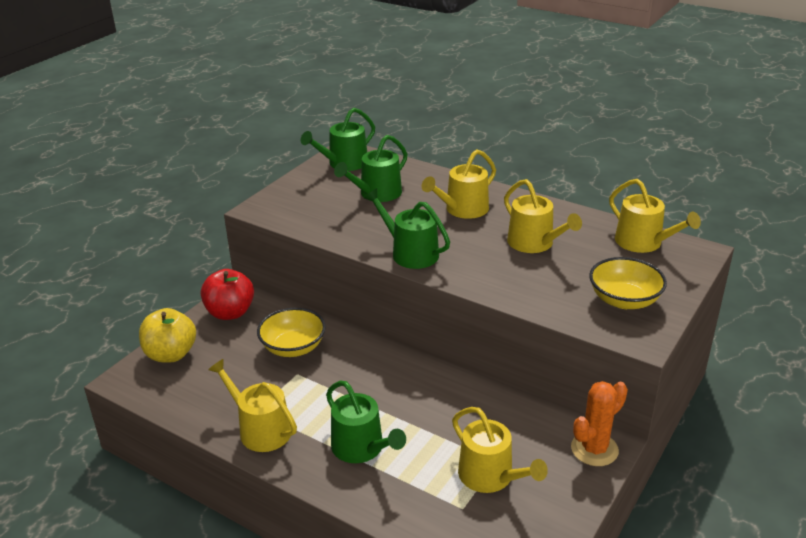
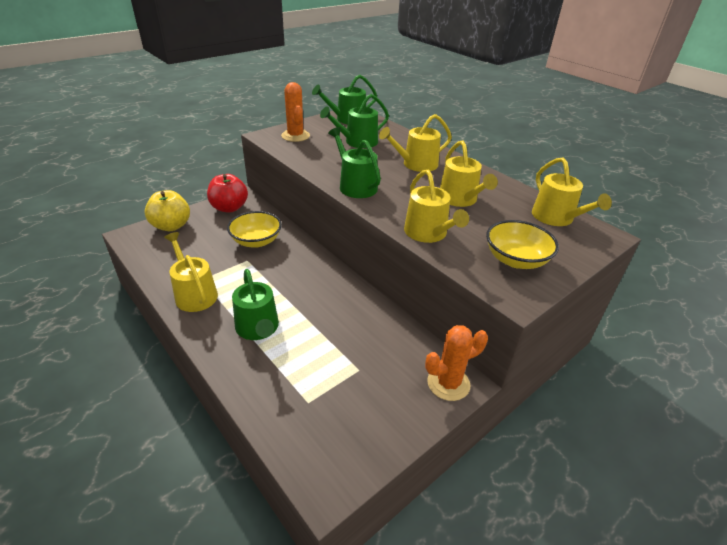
camera: 15 degrees right, 5 degrees up
yellow watering can [452,407,548,493] -> yellow watering can moved to [404,169,469,243]
none -> orange cactus [281,82,310,142]

